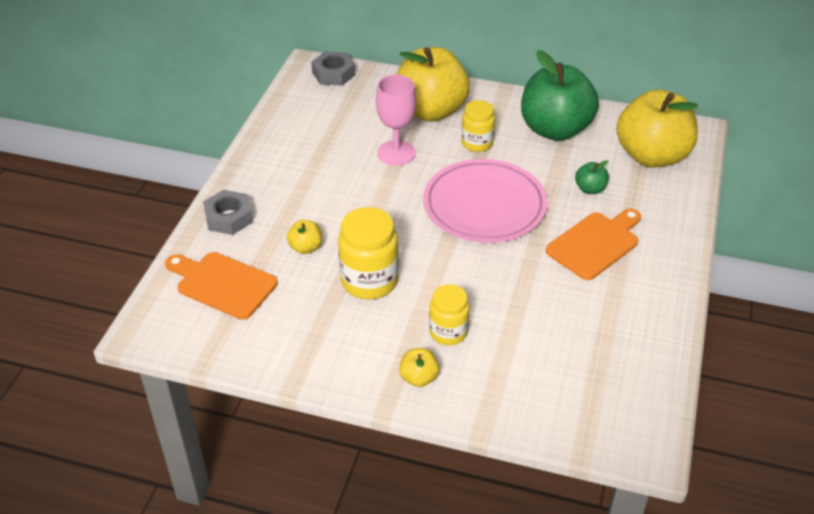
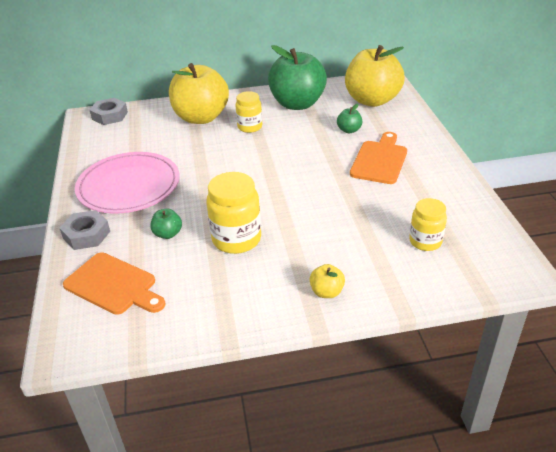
camera: 25 degrees left, 5 degrees down
orange cutting board [165,252,278,320] -> orange cutting board turned 150 degrees counterclockwise [63,252,166,315]
yellow apple [287,220,322,254] -> green apple [150,209,182,239]
pink goblet [376,75,416,166] -> none
pink plate [423,159,548,243] -> pink plate moved to [75,152,180,214]
yellow jar [429,285,470,345] -> yellow jar moved to [409,198,447,251]

